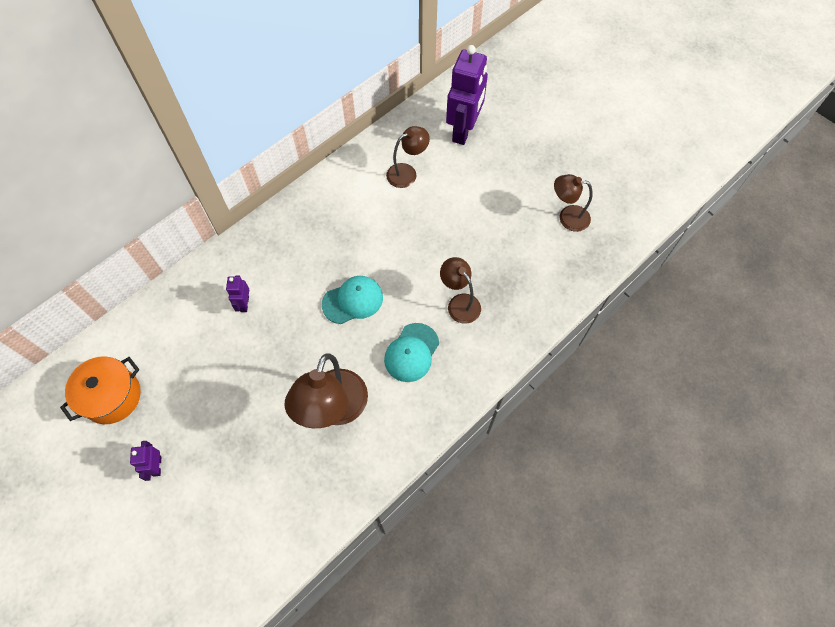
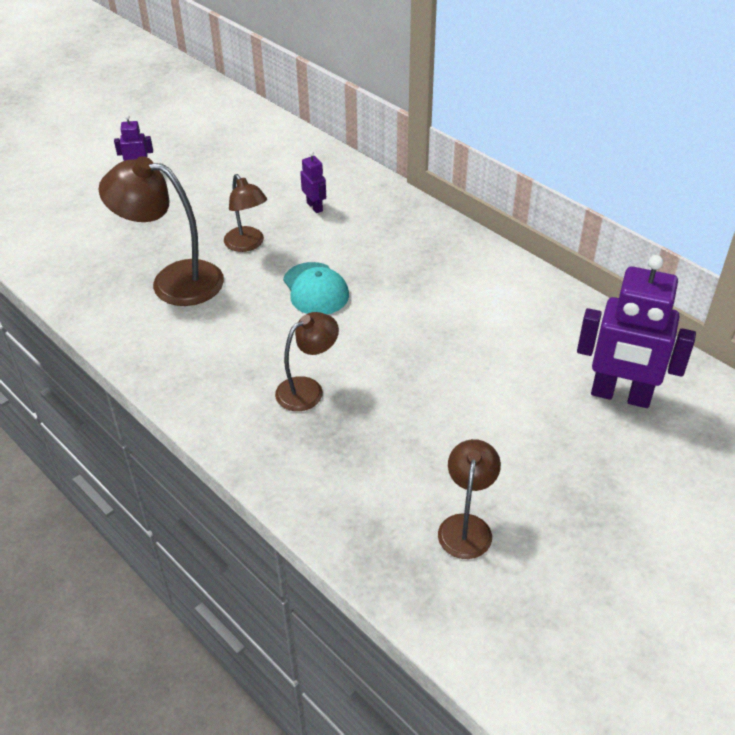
camera: 90 degrees right, 20 degrees down
orange pot [60,356,141,424] -> none
purple robot [226,276,249,312] -> purple robot turned 60 degrees clockwise [300,151,326,213]
turquoise cap [384,323,439,382] -> none
brown lamp [386,126,430,188] -> brown lamp moved to [224,174,267,252]

